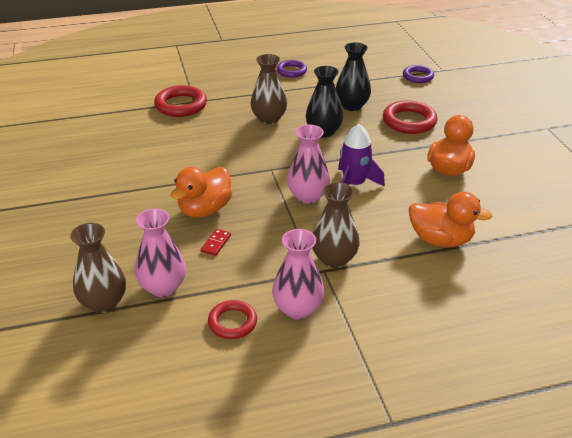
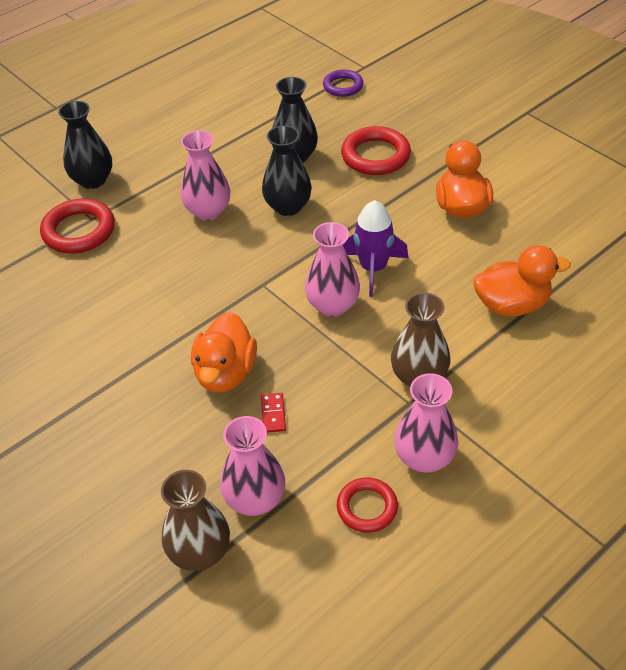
camera: 25 degrees left, 10 degrees up
brown vase [250,54,287,124] -> pink vase [181,130,230,221]
purple ring [276,60,307,78] -> none
none -> black vase [58,101,112,189]

